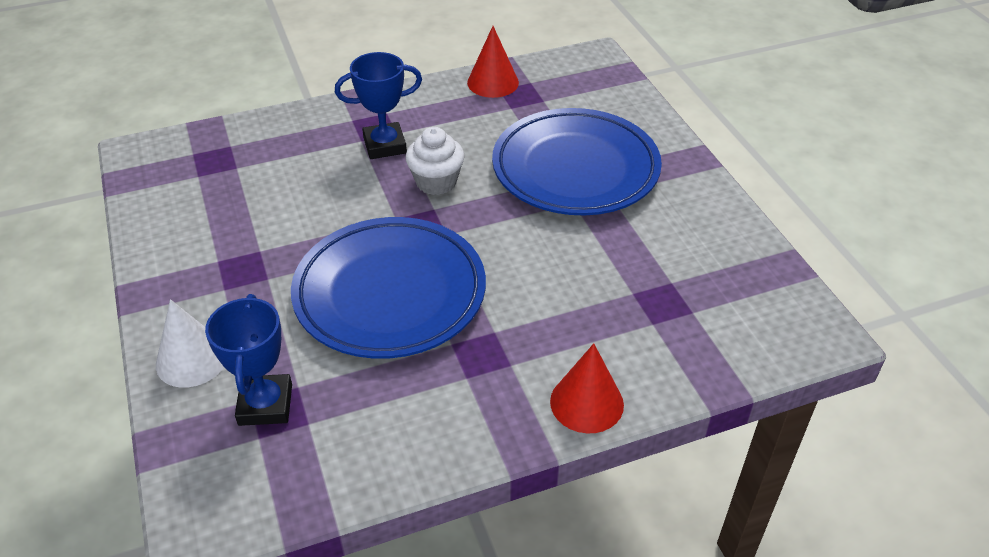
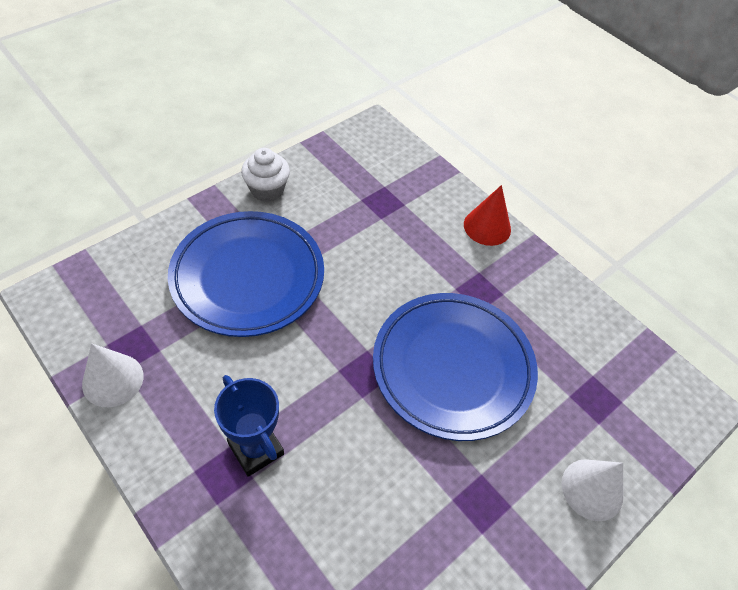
camera: 115 degrees left, 10 degrees up
blue trophy [205,294,292,426] -> none
white cupcake [405,127,465,195] -> white cupcake moved to [241,148,290,202]
red cone [467,26,519,98] -> white cone [82,343,144,407]

